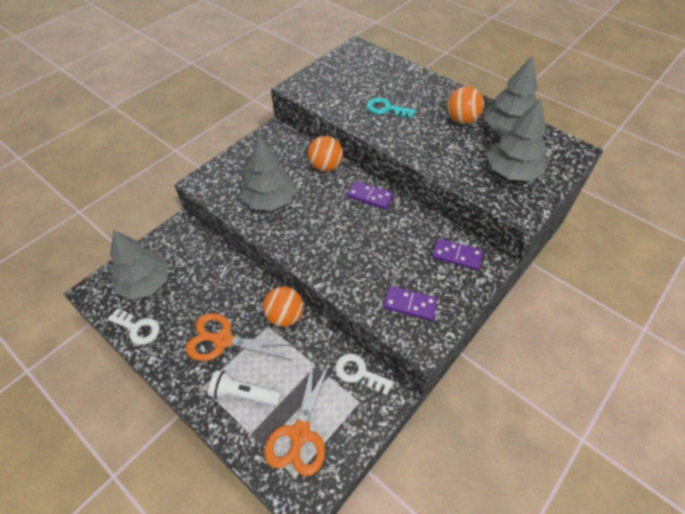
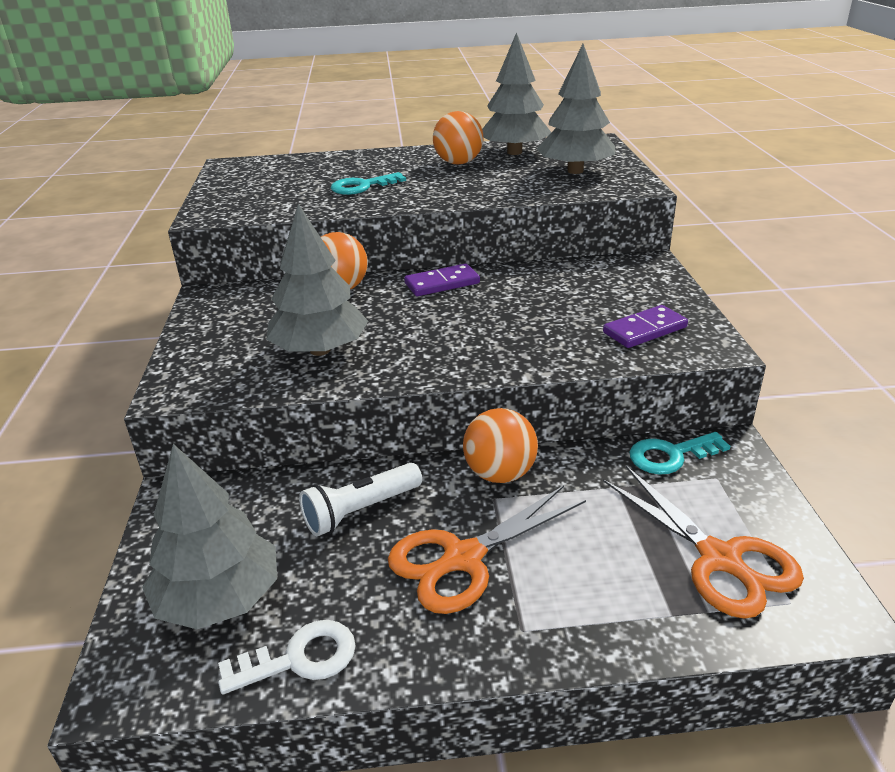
camera: 45 degrees left, 20 degrees down
white flashlight [208,370,281,406] -> white flashlight moved to [299,463,422,536]
white key [335,354,394,395] -> turquoise key [630,432,730,475]
purple domino [432,238,483,271] -> none

